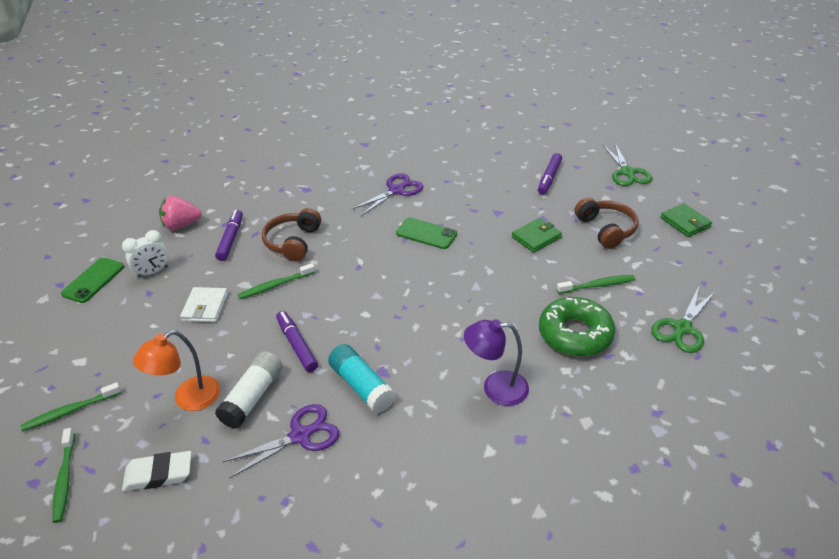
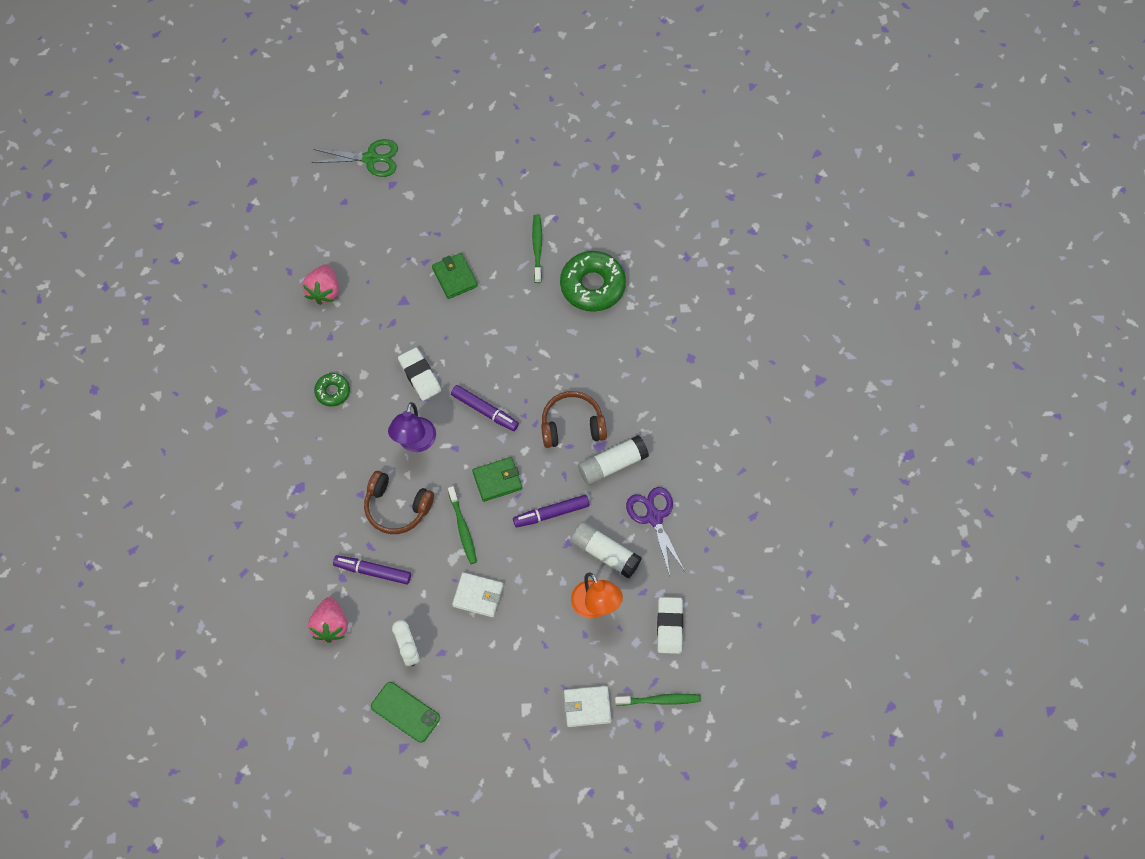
camera: 80 degrees left, 25 degrees up
green toothbrush [21,382,121,431] -> white wallet [564,686,611,727]
turquoise glue stick [328,344,396,413] -> white glue stick [578,435,649,485]
purple scissors [351,173,423,216] -> green donut [314,373,350,407]
green phone [396,218,457,249] -> white eraser [398,347,441,401]
purple lamp [464,319,529,406] -> purple lamp moved to [388,402,436,452]
purple marker [538,153,562,194] -> purple marker moved to [451,385,519,431]
brown headphones [575,198,639,249] -> brown headphones moved to [541,391,607,448]
green scissors [651,287,715,353] -> none
green wallet [660,203,712,237] -> green wallet moved to [472,457,522,502]
none -> pink strawberry [302,264,339,305]

